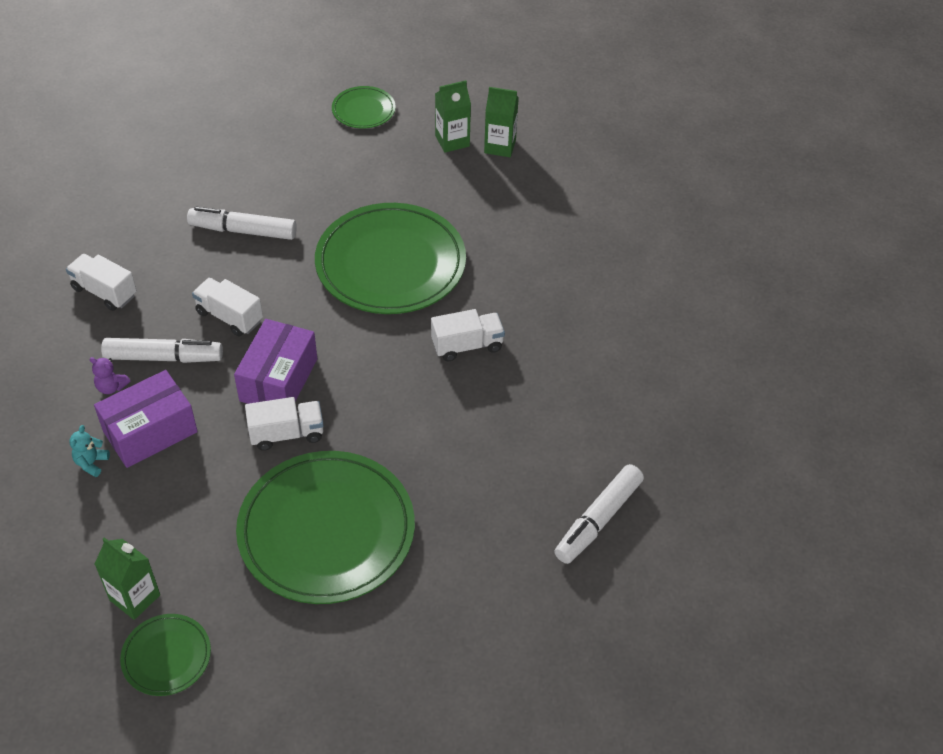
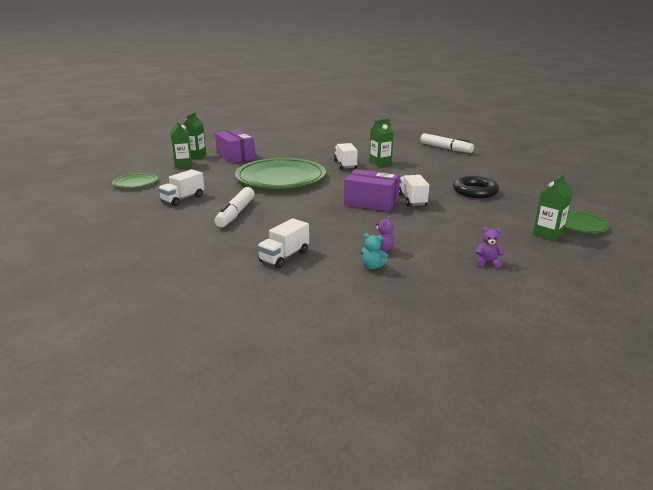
camera: 85 degrees left, 25 degrees down
turquoise teddy bear [69,425,110,477] -> turquoise teddy bear moved to [361,233,388,269]
purple box [94,370,198,468] -> purple box moved to [215,129,256,163]
white marker [101,338,223,363] -> none
white truck [192,278,263,336] -> white truck moved to [158,169,205,206]
green plate [236,451,415,604] -> black ring [453,176,499,198]
none -> green carton [369,119,394,167]
none -> purple teddy bear [476,227,505,268]

